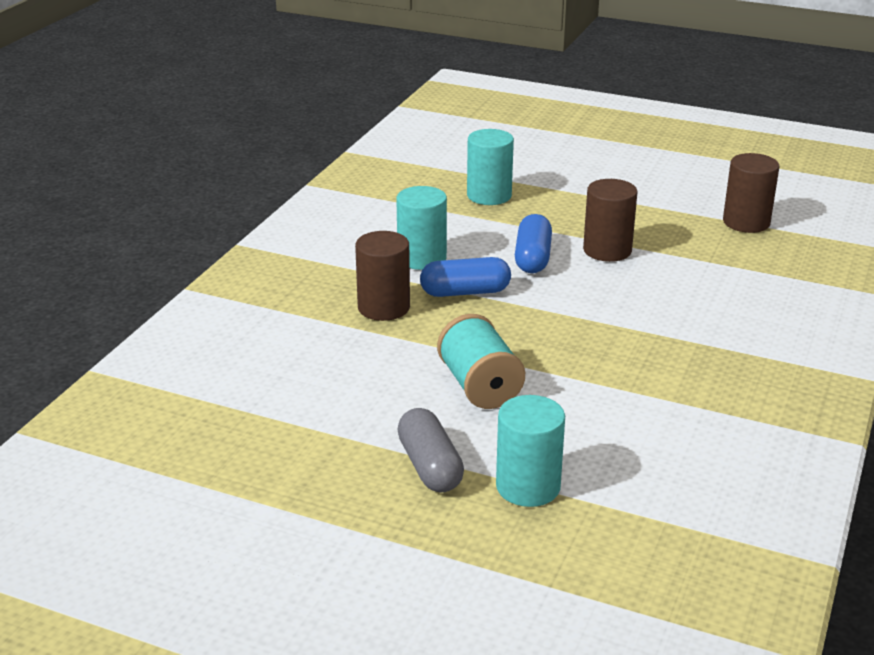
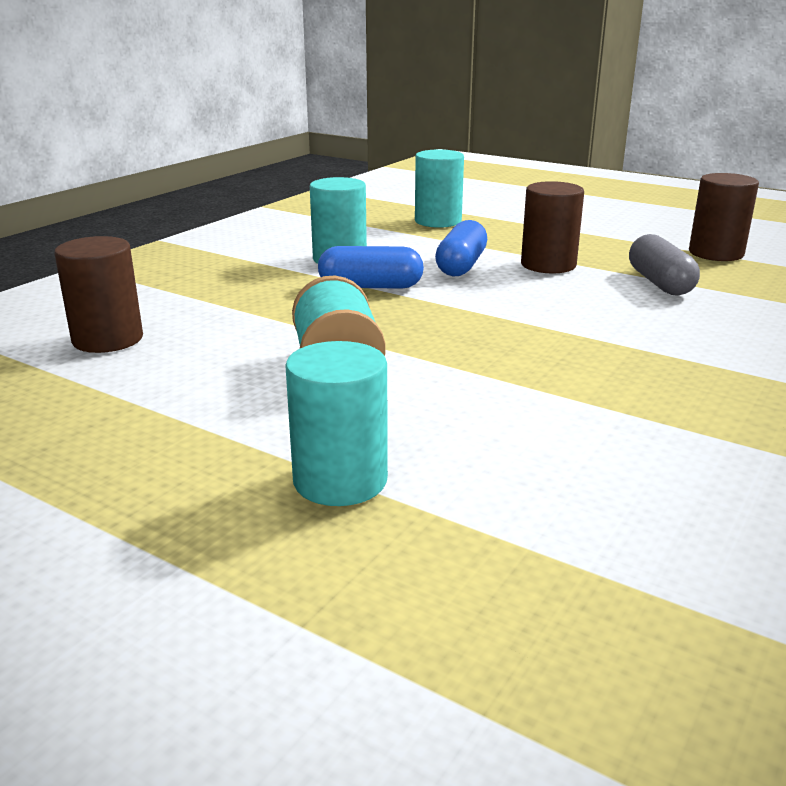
camera: 10 degrees right, 5 degrees down
brown cylinder [355,231,410,321] -> brown cylinder moved to [54,236,143,353]
grey capsule [397,408,464,493] -> grey capsule moved to [629,234,700,296]

